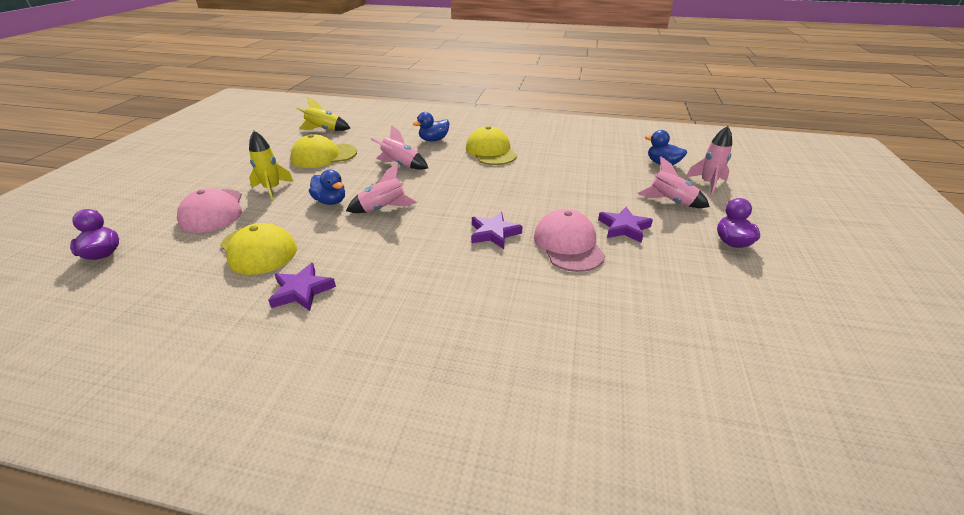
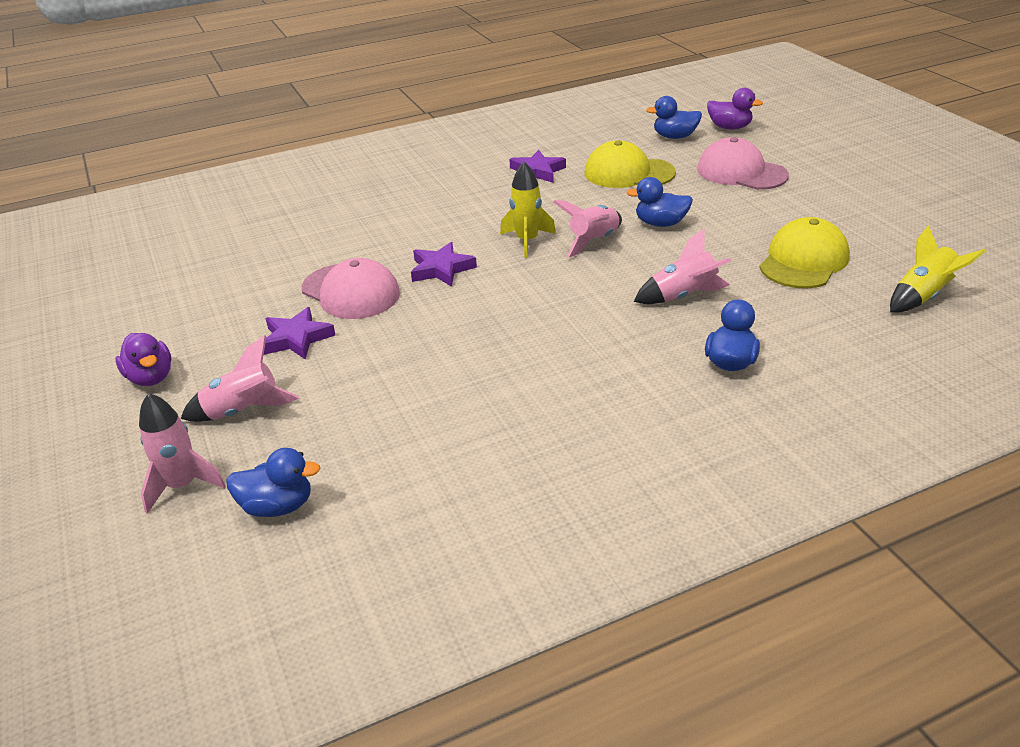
camera: 145 degrees right, 0 degrees up
yellow rocket [249,131,294,201] -> yellow rocket moved to [500,161,556,258]
yellow cap [466,126,517,165] -> none
none -> blue duck [646,96,702,139]

